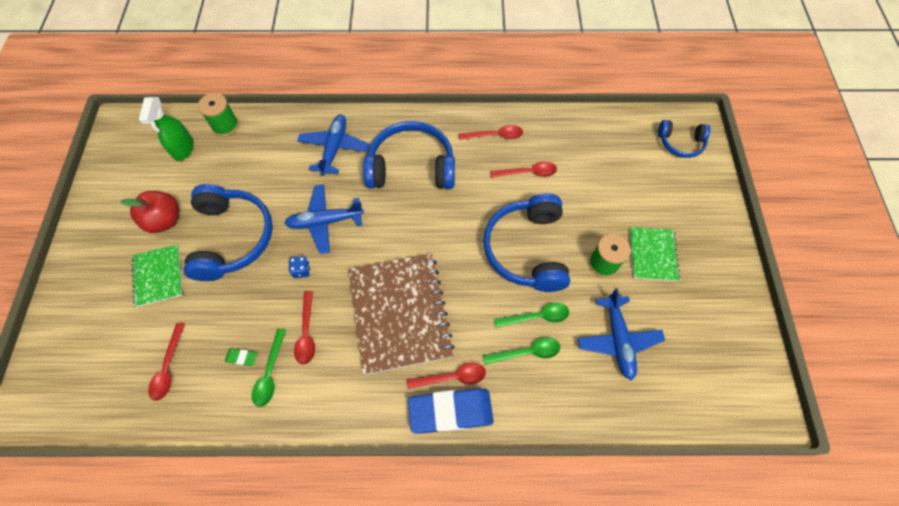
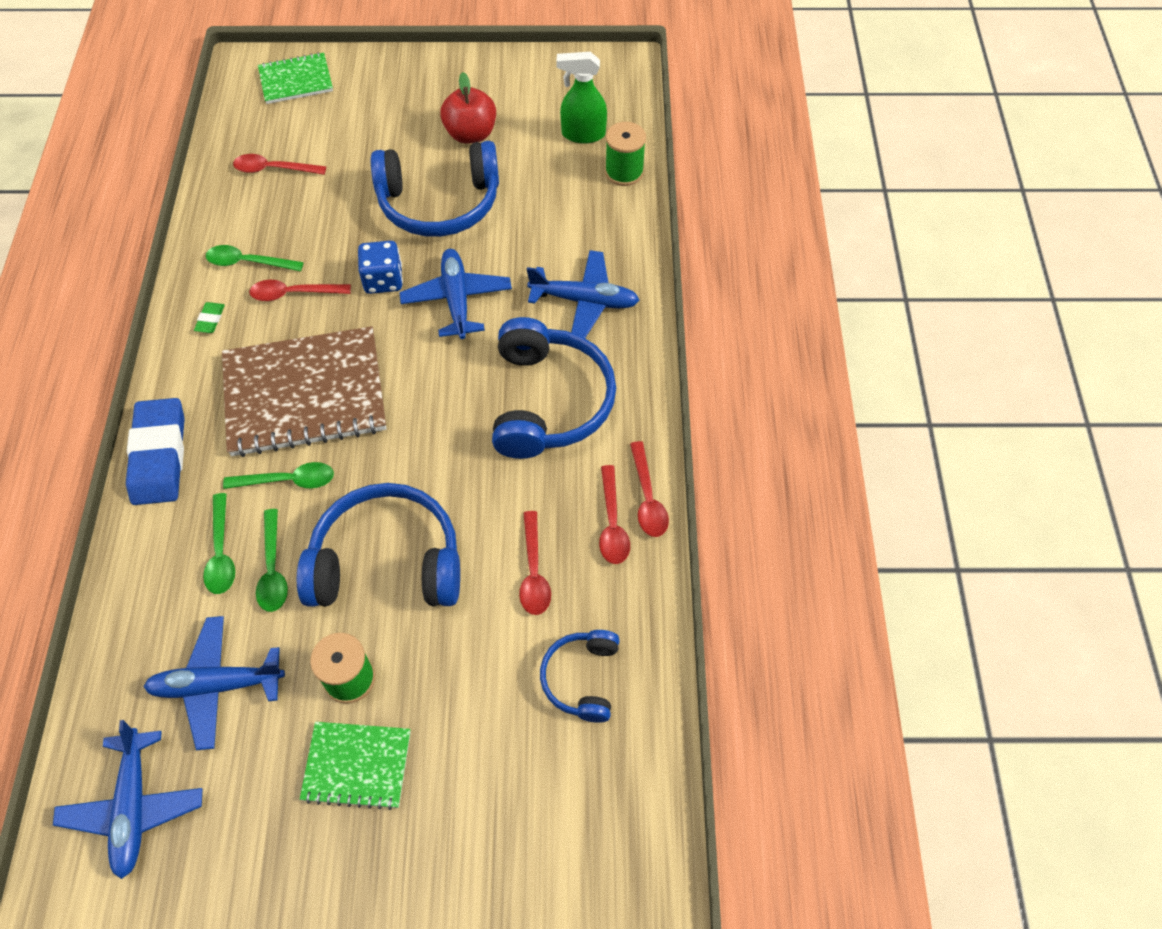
camera: 90 degrees right, 5 degrees down
green notebook [131,245,183,307] -> green notebook moved to [258,52,333,104]
green eraser [225,348,257,366] -> green eraser moved to [194,302,225,333]
blue dice [289,256,310,278] -> blue dice [358,241,403,294], size x1.66
red spoon [406,363,486,389] -> red spoon moved to [630,441,669,537]
blue headphones [658,120,711,158] -> blue headphones moved to [540,630,620,723]
none -> blue plane [53,720,203,879]
none -> green spoon [223,462,334,489]

